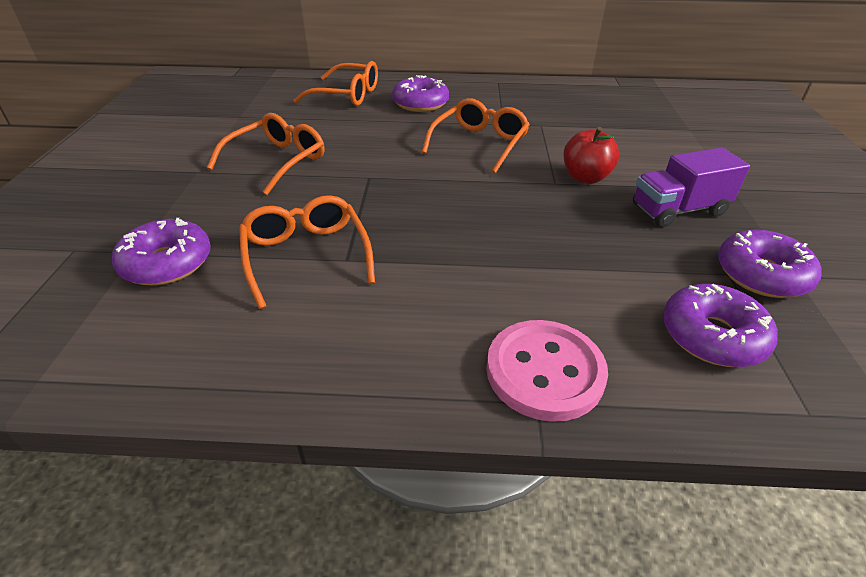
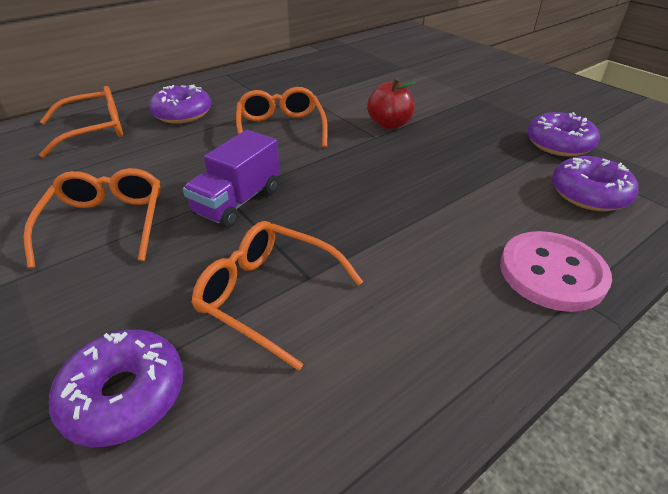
camera: 40 degrees left, 0 degrees up
purple truck [633,147,750,227] -> purple truck moved to [183,130,280,228]

